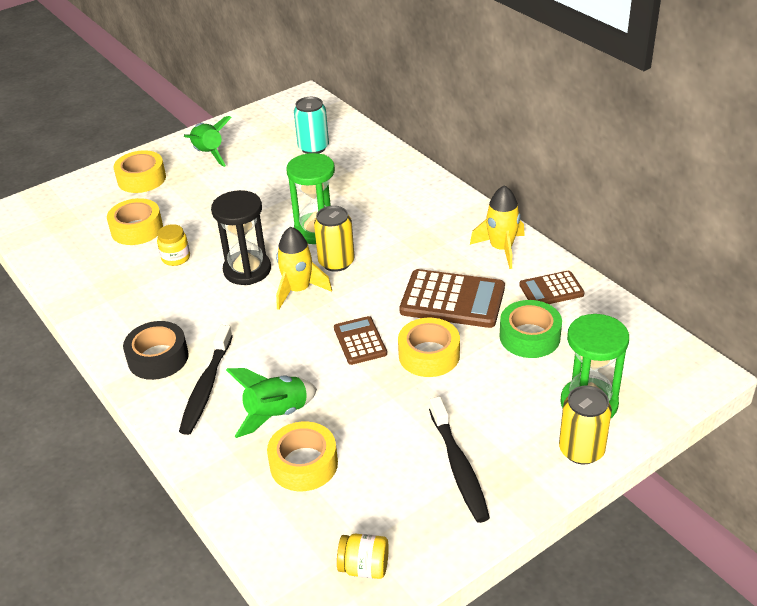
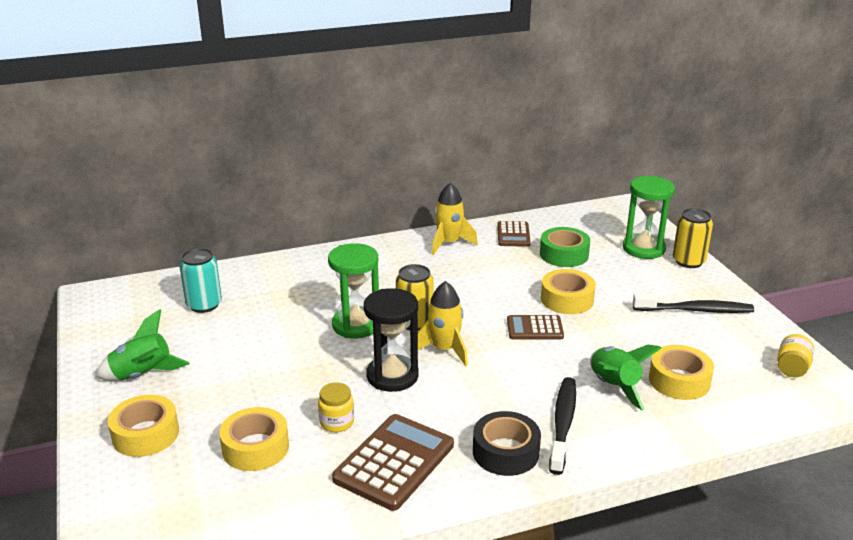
camera: 75 degrees left, 10 degrees down
black toothbrush [179,325,233,435] -> black toothbrush turned 105 degrees counterclockwise [549,377,576,475]
brown calculator [399,269,505,328] -> brown calculator moved to [332,414,454,511]

